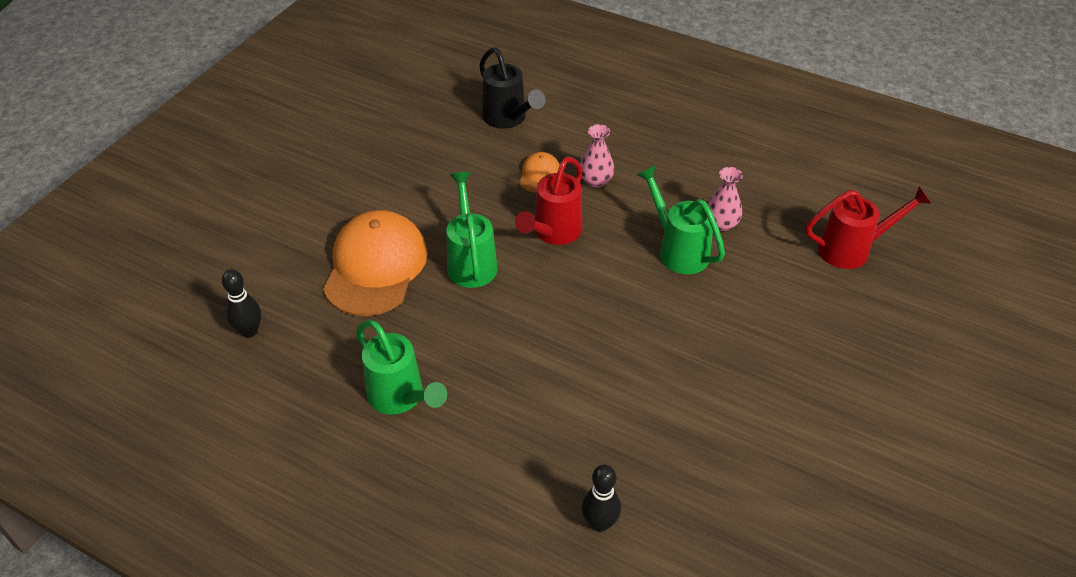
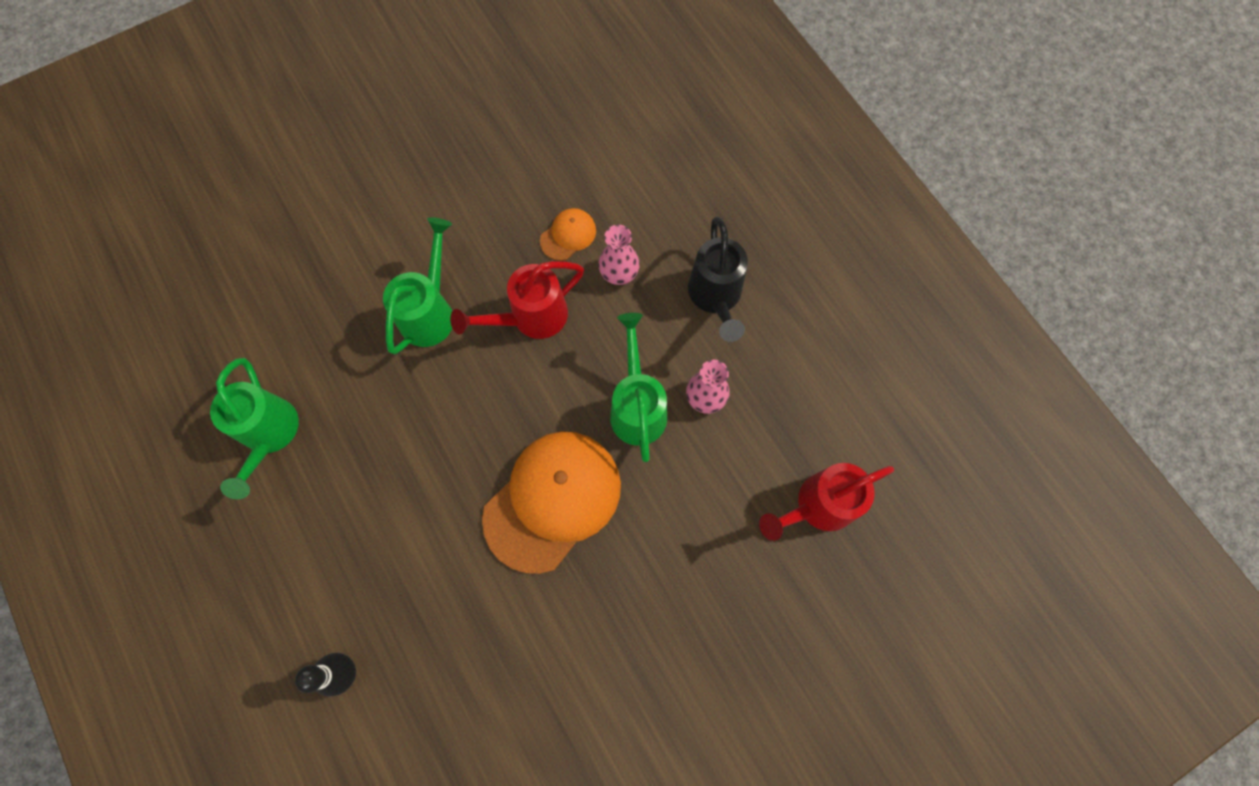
camera: 30 degrees right, 25 degrees up
black bowling pin [222,269,261,338] -> none
orange cap [323,210,428,316] -> orange cap moved to [482,432,621,574]
black watering can [479,47,546,129] -> black watering can moved to [688,217,748,342]
red watering can [805,186,932,269] -> red watering can turned 135 degrees clockwise [759,463,894,541]

